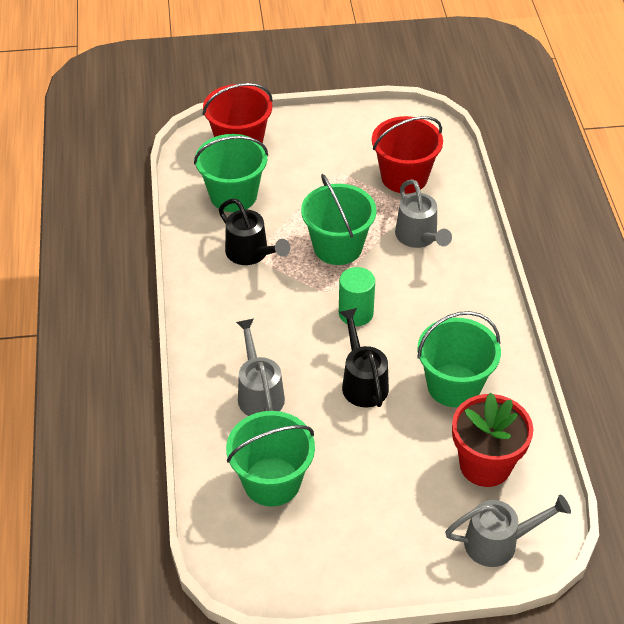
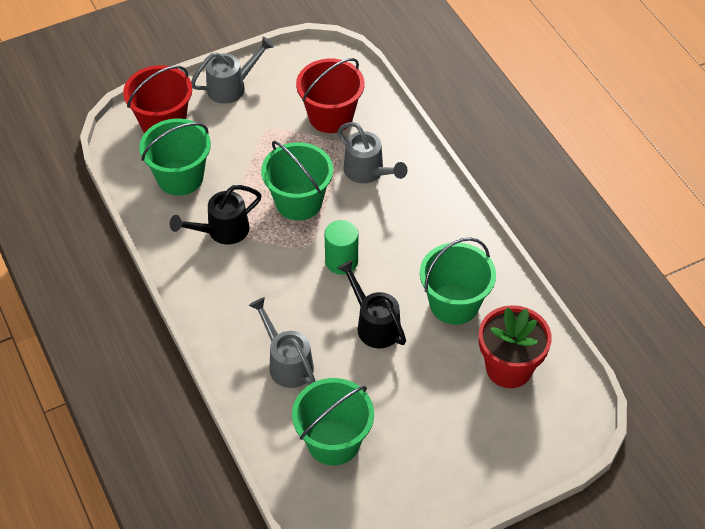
camera: 20 degrees left, 5 degrees up
black watering can [219,199,290,265] -> black watering can turned 120 degrees clockwise [170,185,262,244]
grey watering can [445,495,571,567] -> grey watering can moved to [191,37,274,104]

